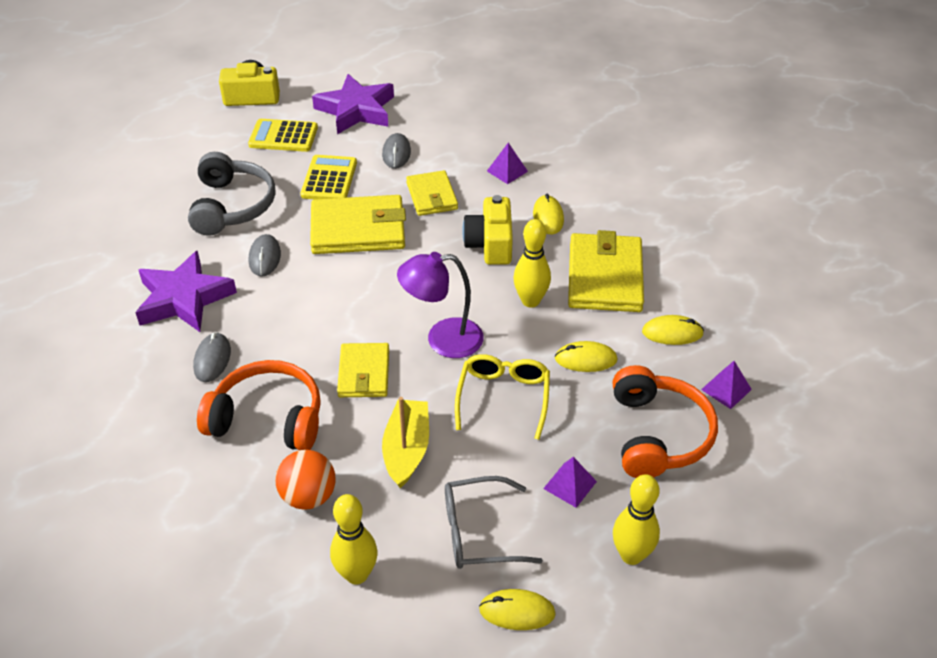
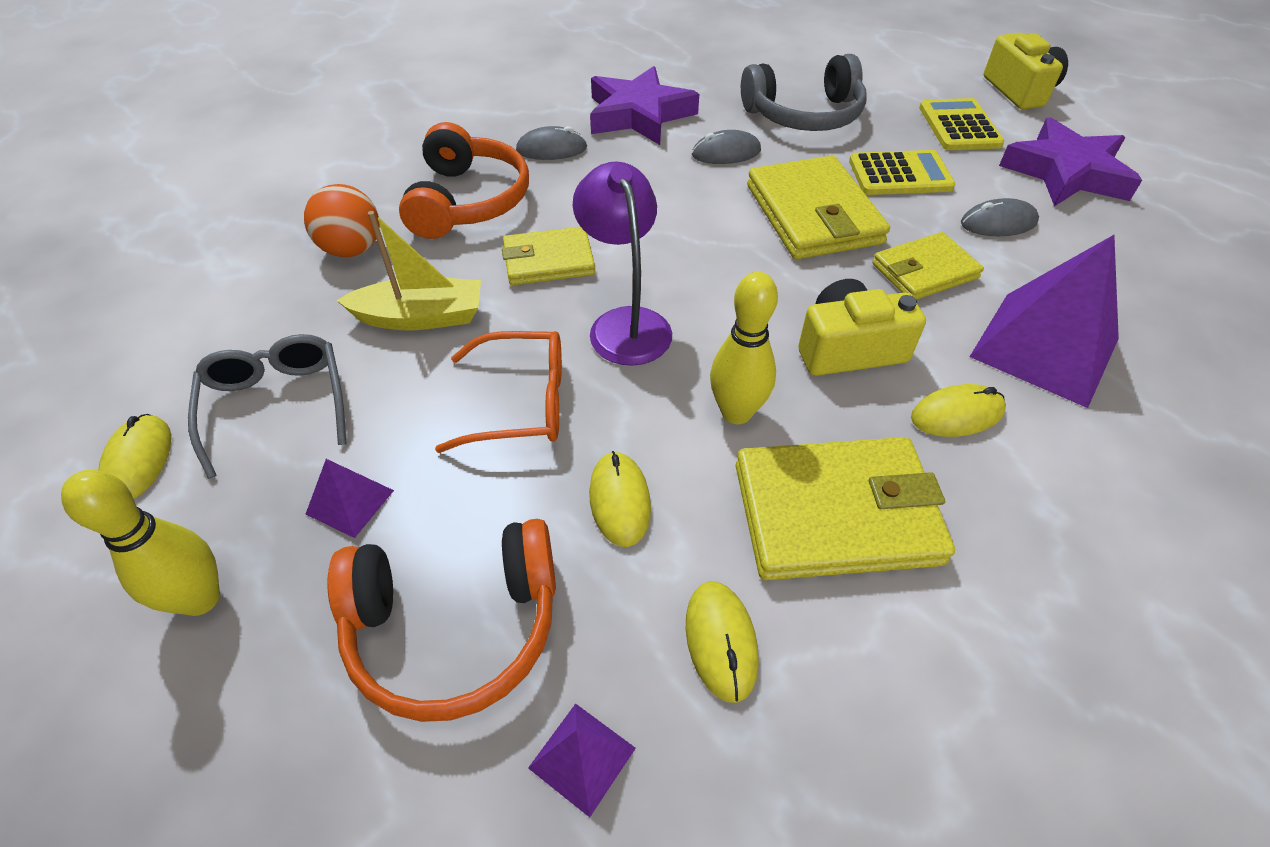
camera: 80 degrees right, 5 degrees up
yellow bowling pin [330,494,377,585] -> none
yellow glasses [455,354,550,440] -> orange glasses [435,331,562,453]
purple pyramid [487,143,528,184] -> purple pyramid [970,235,1119,408], size x2.19

